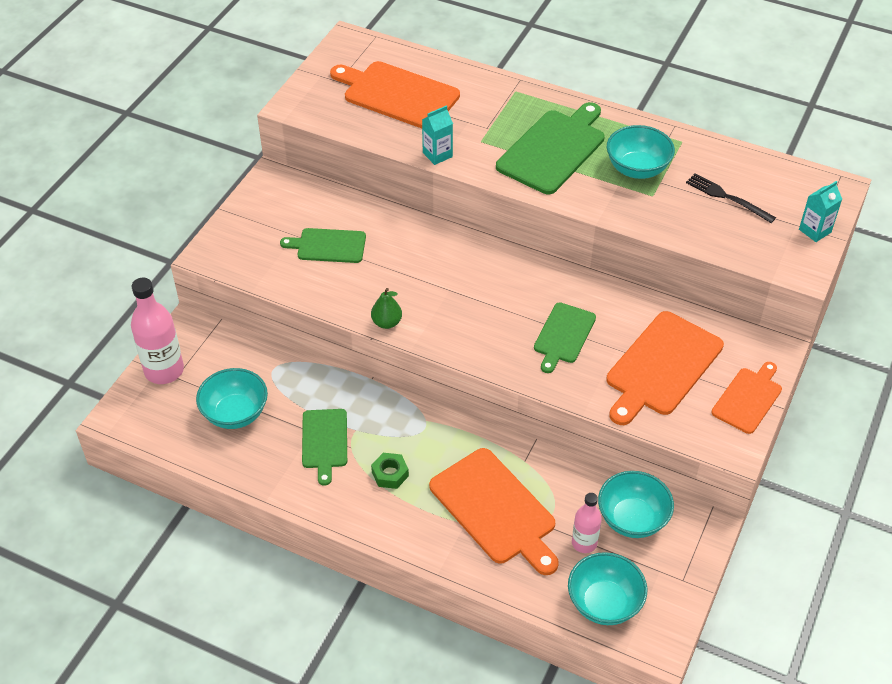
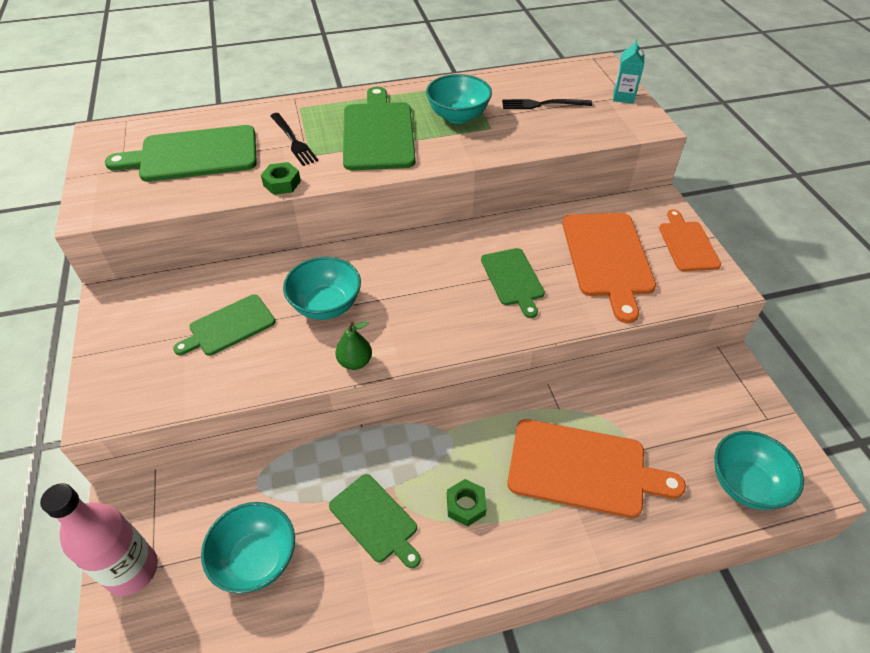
camera: 40 degrees left, 0 degrees up
orange cutting board [330,61,460,128] -> green cutting board [105,125,257,182]
turquoise carton [422,105,453,165] -> green nut [261,162,301,195]
pink bottle [572,493,602,553] -> none
turquoise bowl [598,471,674,538] -> turquoise bowl moved to [283,257,361,320]
none -> black fork [270,113,318,166]

